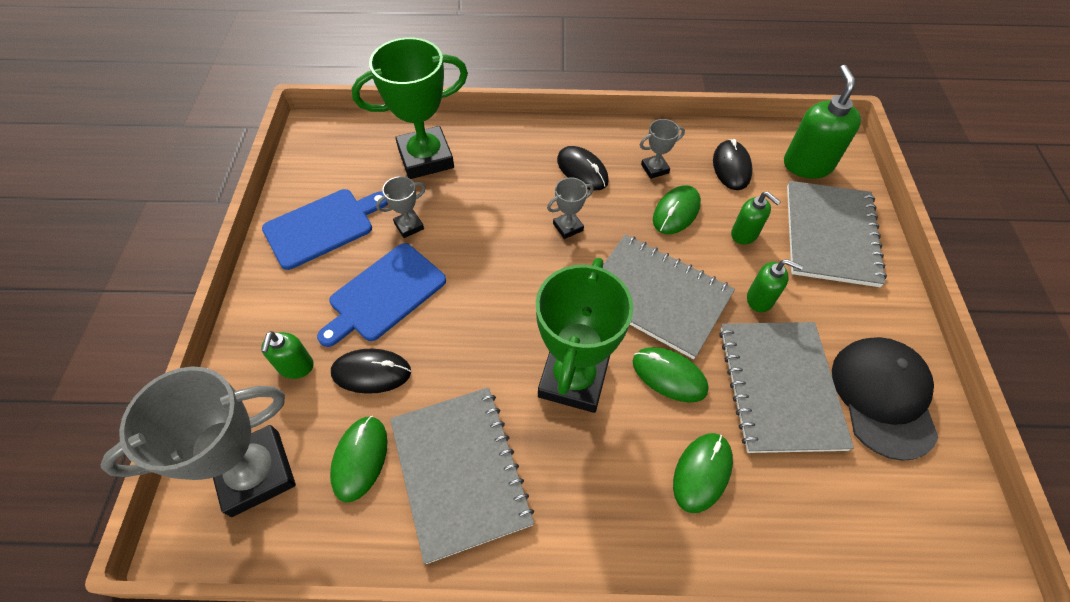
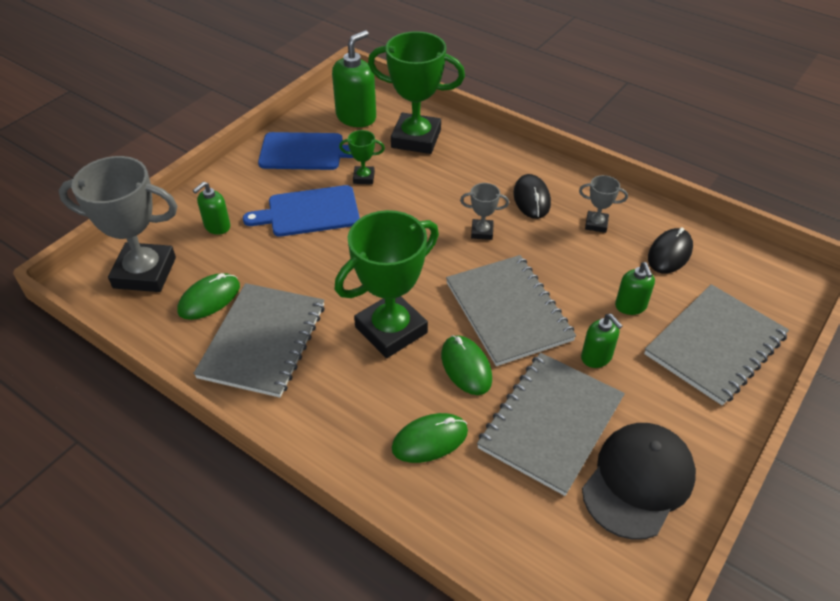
camera: 35 degrees right, 10 degrees down
black mouse [331,349,411,394] -> none
grey trophy [376,176,426,238] -> green trophy [339,130,385,184]
green mouse [653,185,701,234] -> none
green soap dispenser [784,65,861,179] -> green soap dispenser moved to [332,30,376,127]

